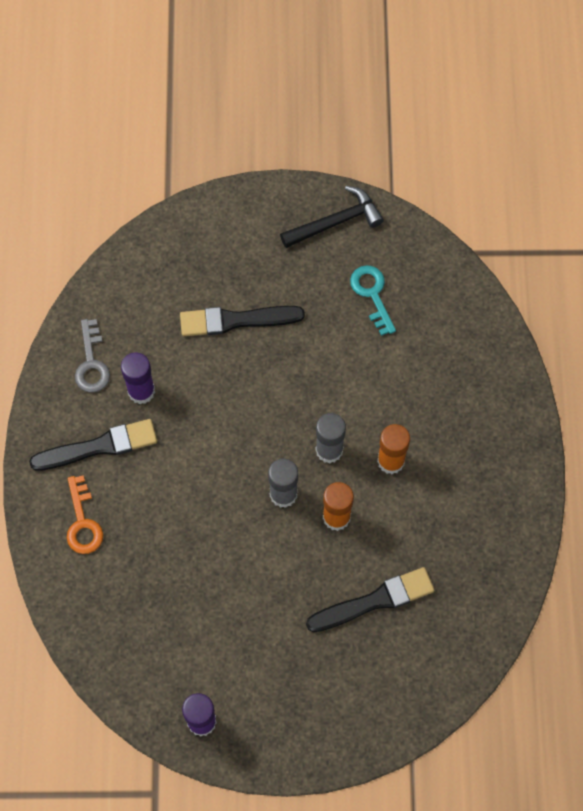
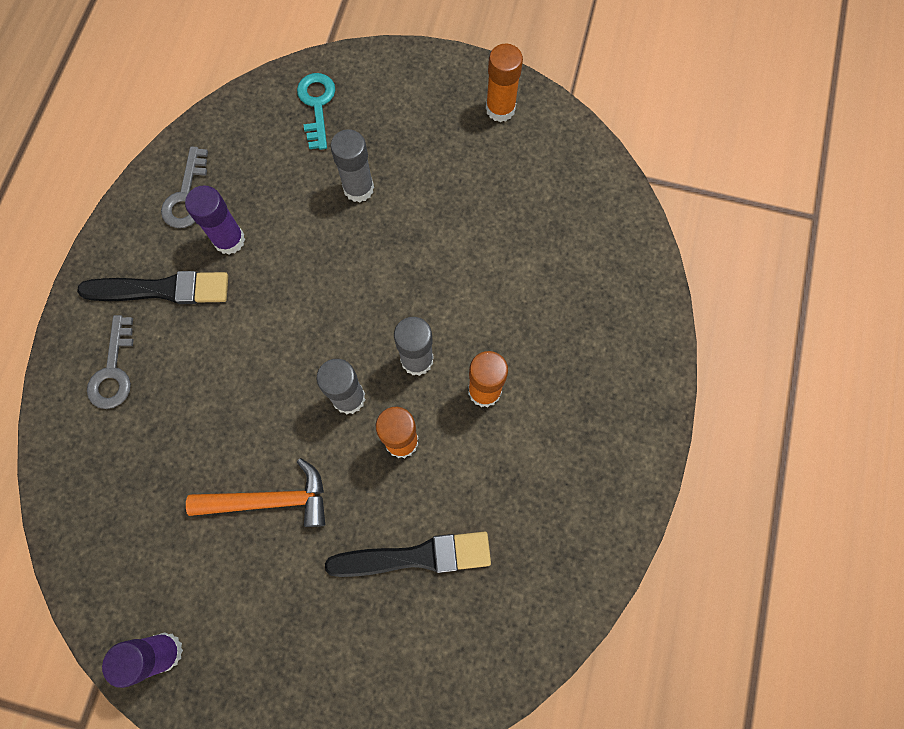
camera: 15 degrees right, 5 degrees up
orange key [67,475,103,554] -> grey key [87,315,134,409]
black brush [180,306,305,336] -> grey glue stick [330,129,374,202]
black hammer [280,186,384,248] -> orange glue stick [486,44,523,122]
turquoise key [350,265,396,336] -> turquoise key moved to [297,73,335,150]
none -> orange hammer [186,458,325,527]

